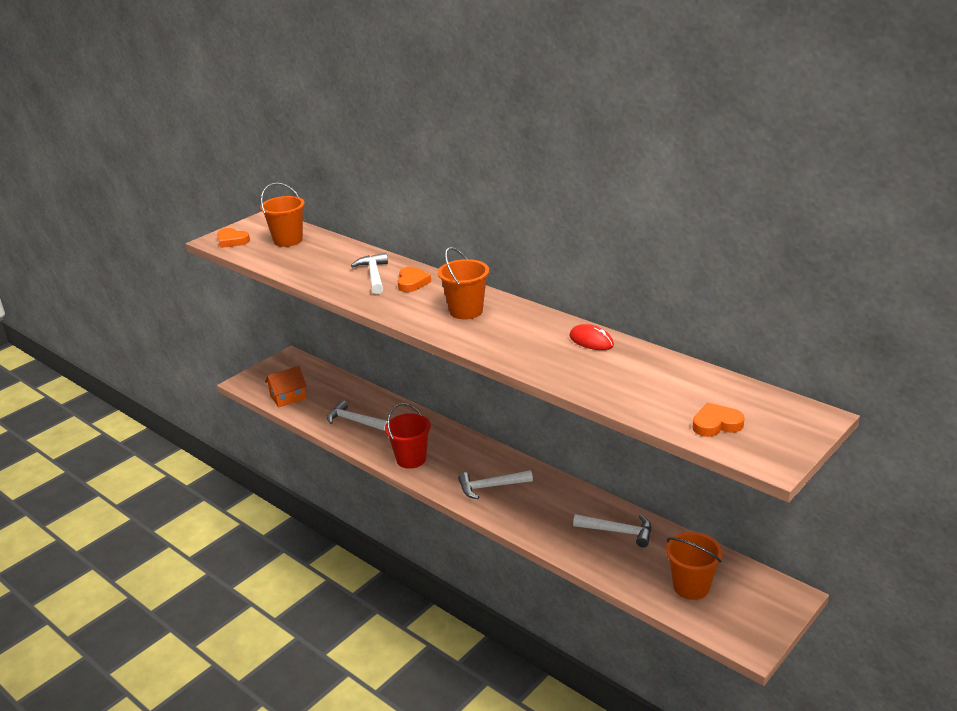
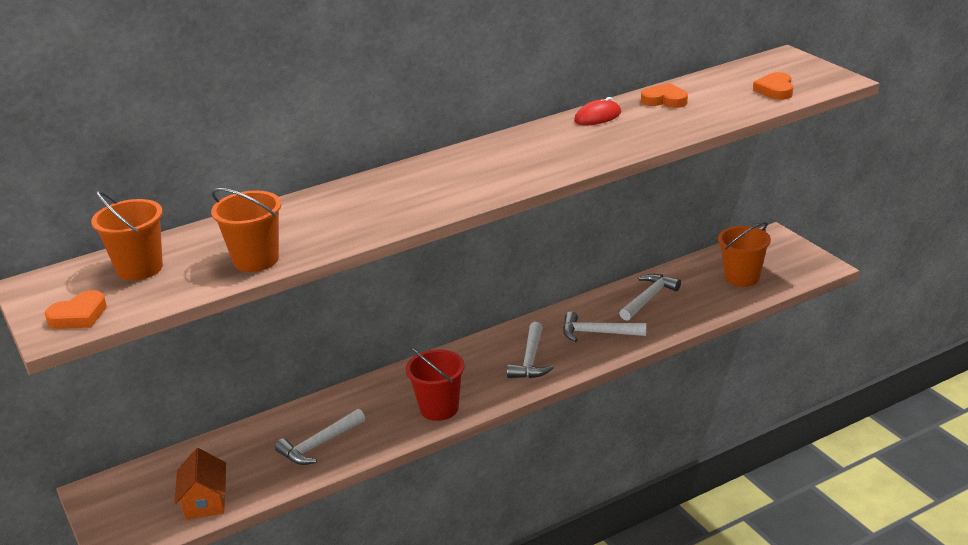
camera: 70 degrees left, 0 degrees up
white hammer [351,253,388,294] -> white hammer moved to [563,311,647,342]
orange heart [398,267,431,292] -> orange heart moved to [641,83,688,108]
orange bucket [438,247,489,319] -> orange bucket moved to [211,188,281,272]

